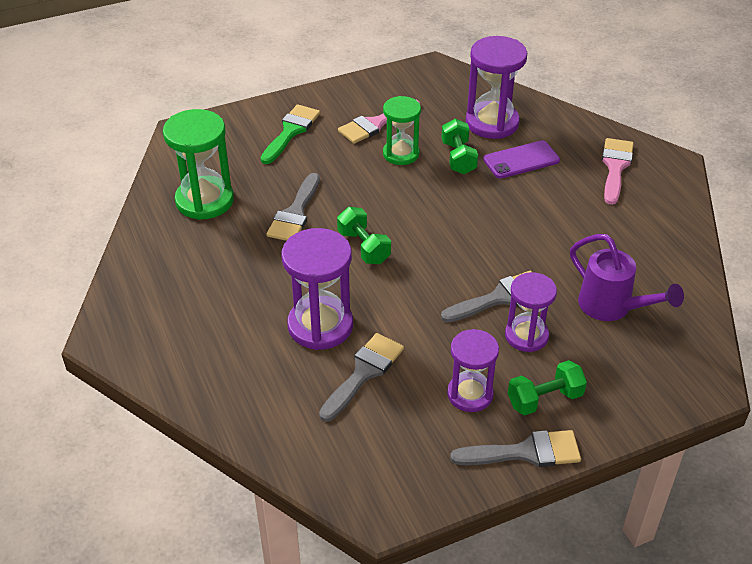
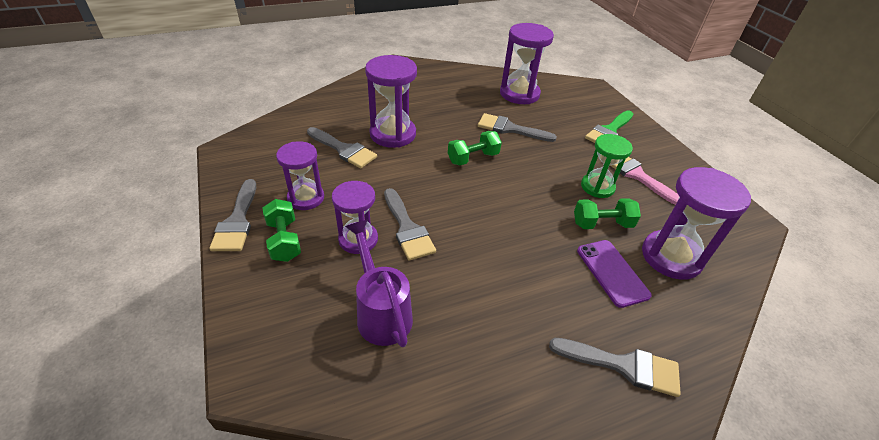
camera: 90 degrees right, 0 degrees up
green hourglass [163,109,234,220] -> purple hourglass [500,23,554,104]
green brush [261,104,320,164] -> green brush turned 105 degrees clockwise [585,110,633,143]
purple watering can [570,234,684,321] -> purple watering can turned 105 degrees clockwise [345,220,413,347]
pink brush [602,138,634,205] -> grey brush [549,338,681,397]

